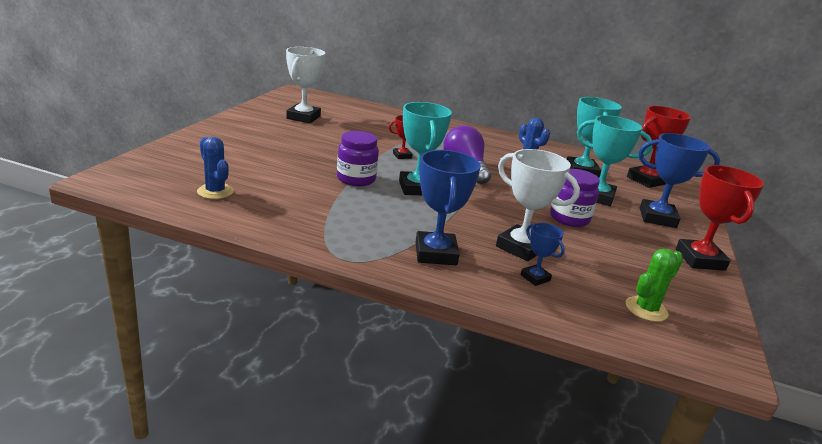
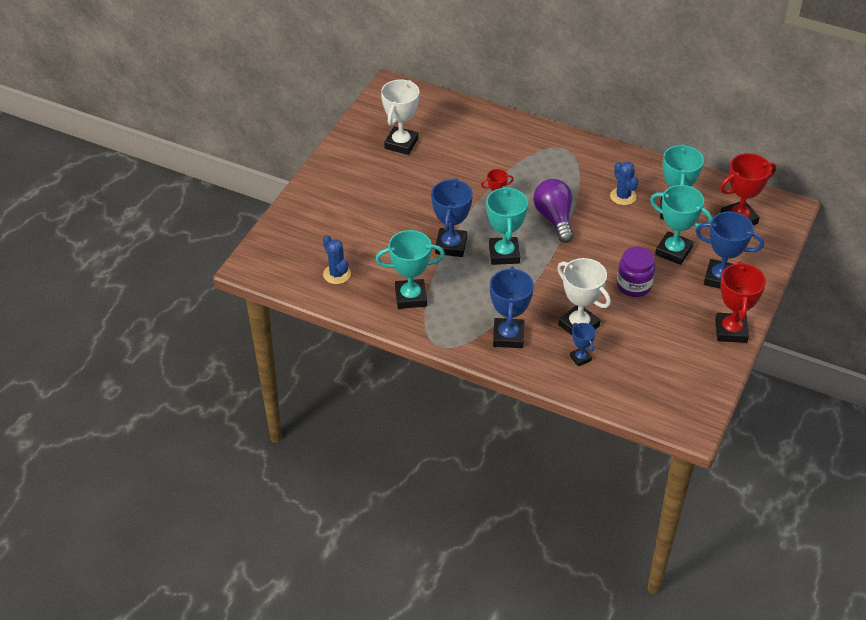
camera: 10 degrees right, 20 degrees up
purple jar [337,131,379,186] -> blue trophy [431,178,473,257]
green cactus [626,249,683,322] -> none
none -> turquoise trophy [376,230,445,309]

